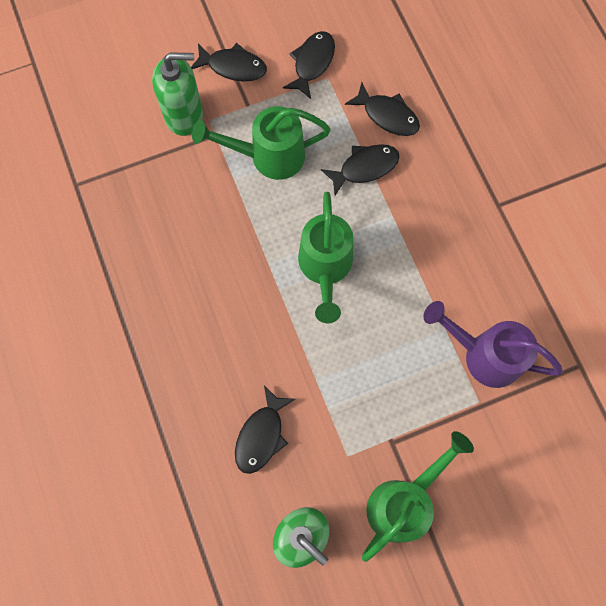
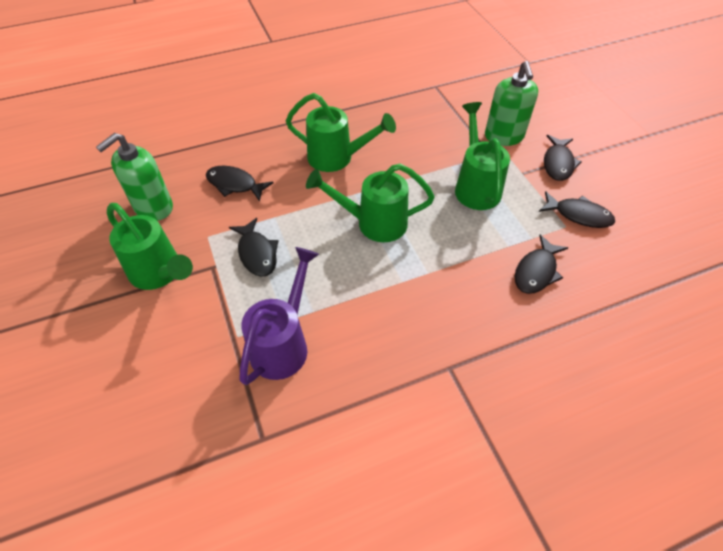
camera: 90 degrees right, 20 degrees down
black fish [321,144,400,196] -> black fish moved to [229,218,278,277]
none -> green watering can [286,93,396,172]

